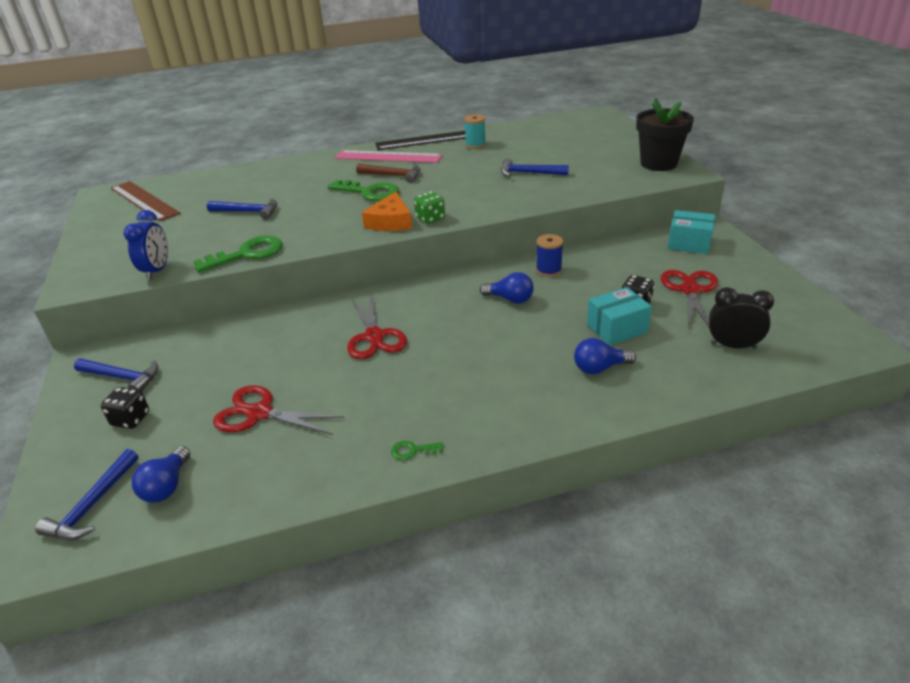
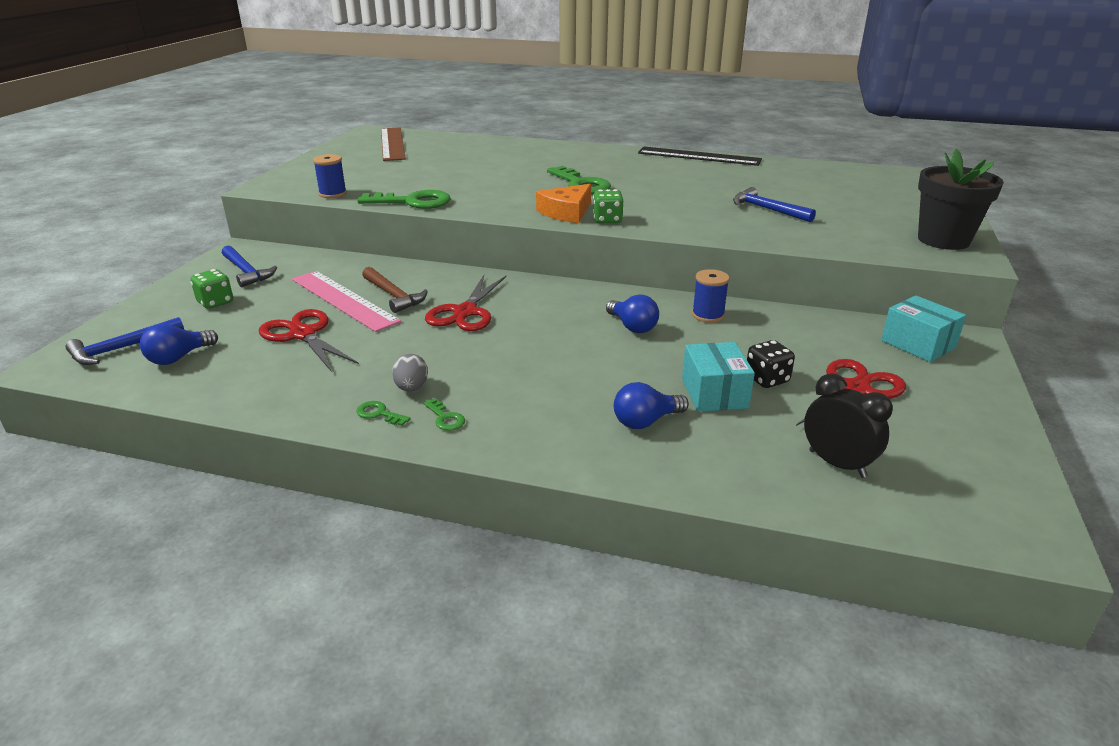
camera: 30 degrees right, 5 degrees down
black dice [101,387,149,429] -> green dice [190,269,233,309]
blue clock [124,210,168,280] -> blue spool [313,154,347,198]
blue hammer [207,199,277,220] -> none
pink ruler [335,150,442,163] -> pink ruler moved to [292,271,401,332]
brown hammer [356,164,421,183] -> brown hammer moved to [362,267,428,313]
turquoise spool [464,114,486,149] -> none
blue light bulb [574,338,636,374] -> blue light bulb turned 45 degrees counterclockwise [614,382,689,429]
turquoise box [587,287,652,345] -> turquoise box turned 75 degrees clockwise [682,342,755,412]
none -> grey egg [392,354,428,392]
none -> green key [423,398,465,431]

